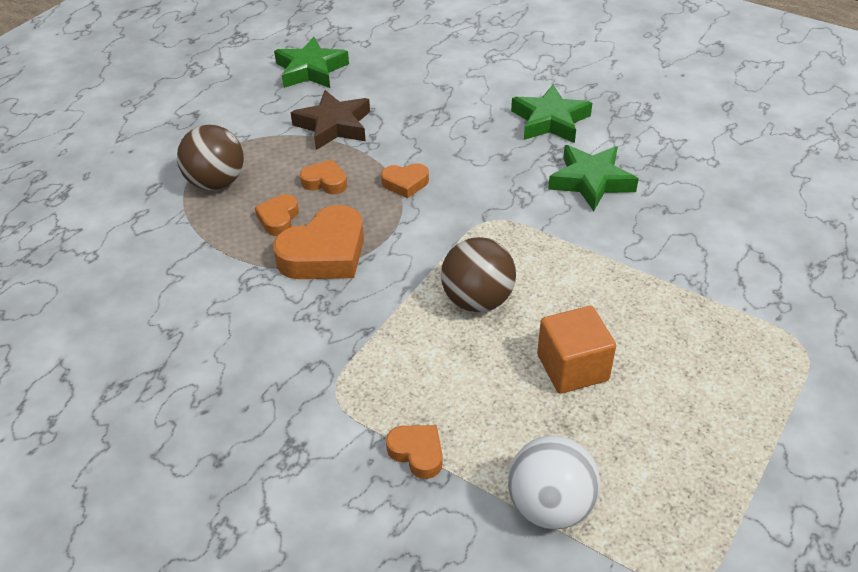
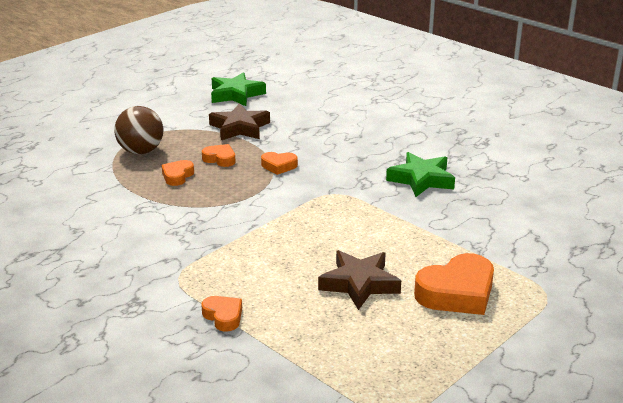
camera: 10 degrees right, 15 degrees down
orange heart [273,205,364,279] -> orange heart moved to [414,253,494,315]
brown ball [441,237,516,312] -> none
white ball [508,436,601,530] -> none
green star [511,85,592,143] -> none
orange cube [537,306,616,394] -> brown star [318,250,401,310]

